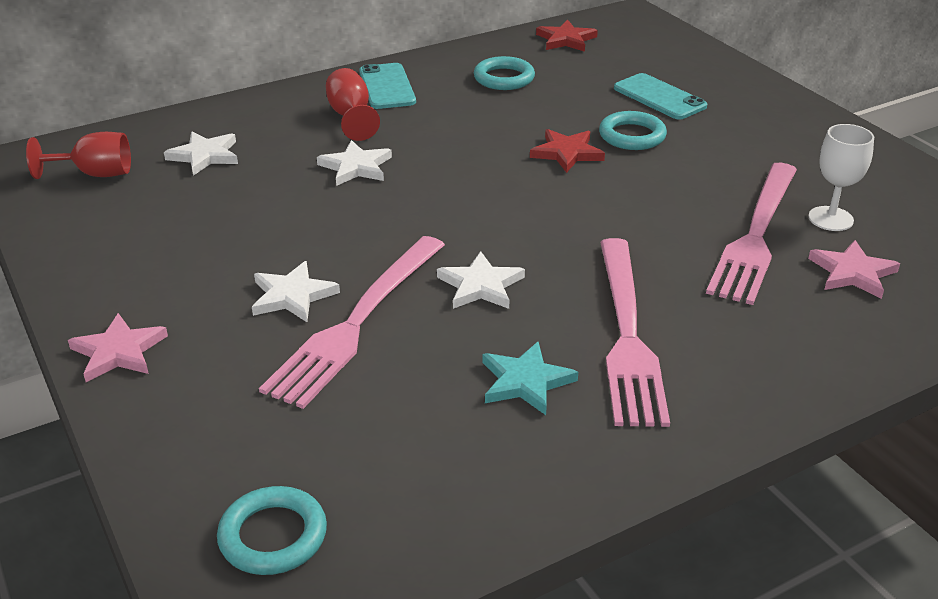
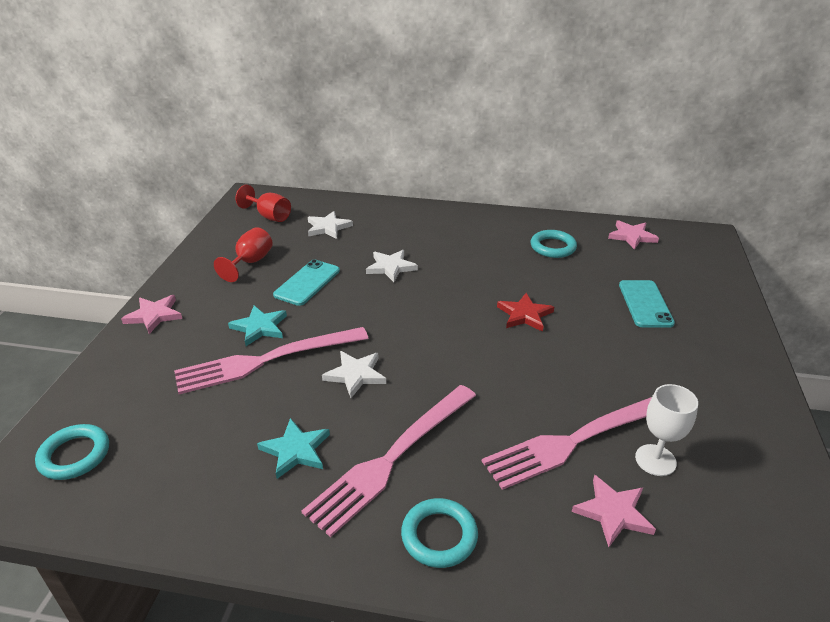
camera: 40 degrees right, 0 degrees up
white star [252,261,340,322] -> turquoise star [228,305,287,346]
red goblet [326,68,380,141] -> red goblet moved to [214,227,273,282]
turquoise phone [359,63,416,109] -> turquoise phone moved to [273,259,340,306]
red star [536,20,598,52] -> pink star [608,220,659,250]
turquoise ring [599,111,667,150] -> turquoise ring moved to [401,498,478,568]

